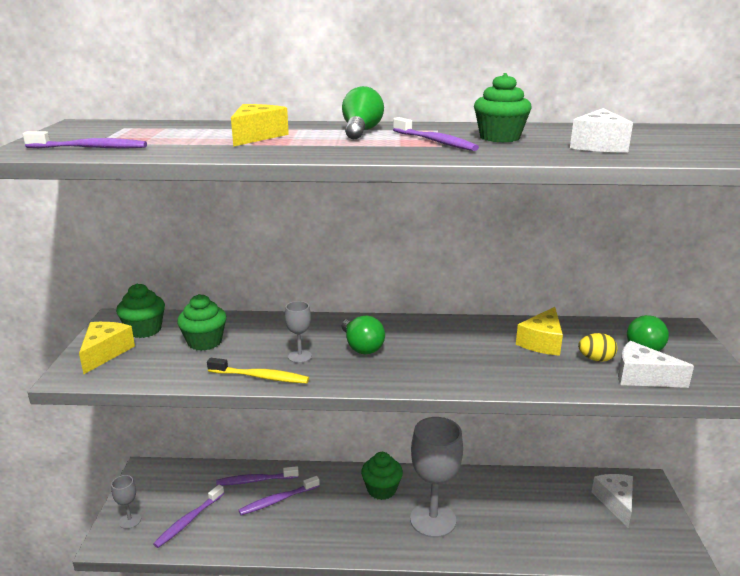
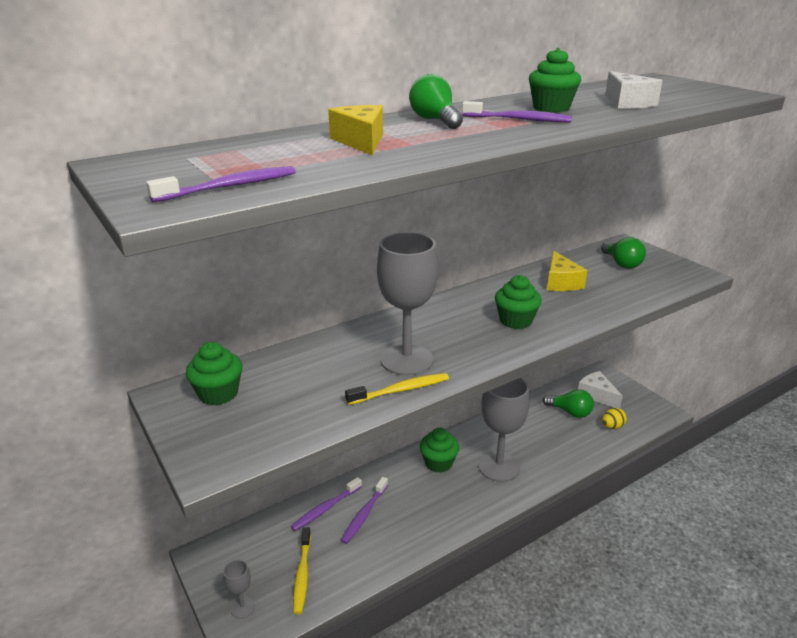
camera: 35 degrees left, 5 degrees up
yellow cheese [79,322,135,374] -> none
purple toothbrush [153,485,224,548] -> yellow toothbrush [293,527,311,614]
green cupcake [177,294,227,351] -> green cupcake moved to [495,275,542,329]
grey goblet [285,301,312,363] -> grey goblet [377,232,438,376], size x2.20
green light bulb [342,316,385,354] -> green light bulb moved to [543,389,594,418]
yellow egg [578,333,618,362] -> yellow egg moved to [602,408,627,429]
white cheese [618,341,694,388] -> none

